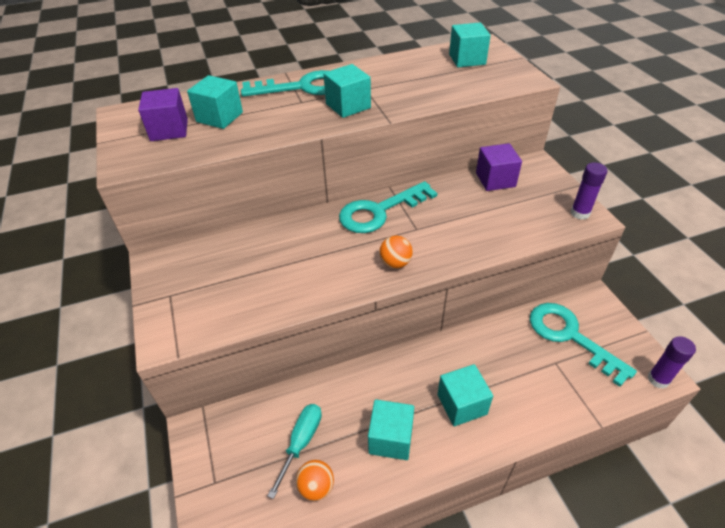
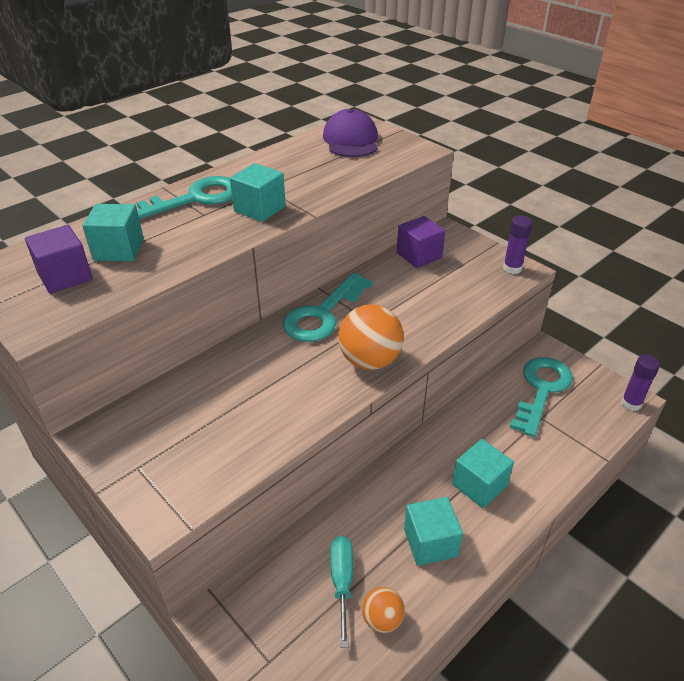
camera: 25 degrees left, 5 degrees down
orange ball [379,235,413,269] -> orange ball [338,304,404,370], size x1.79
turquoise cube [449,23,491,67] -> purple cap [323,109,378,157]
turquoise key [530,303,637,387] -> turquoise key turned 90 degrees clockwise [510,357,573,437]

